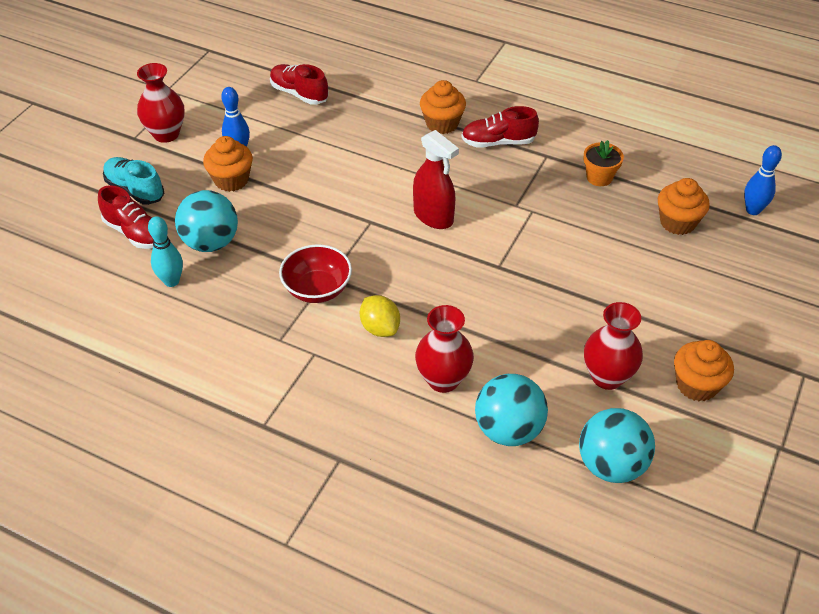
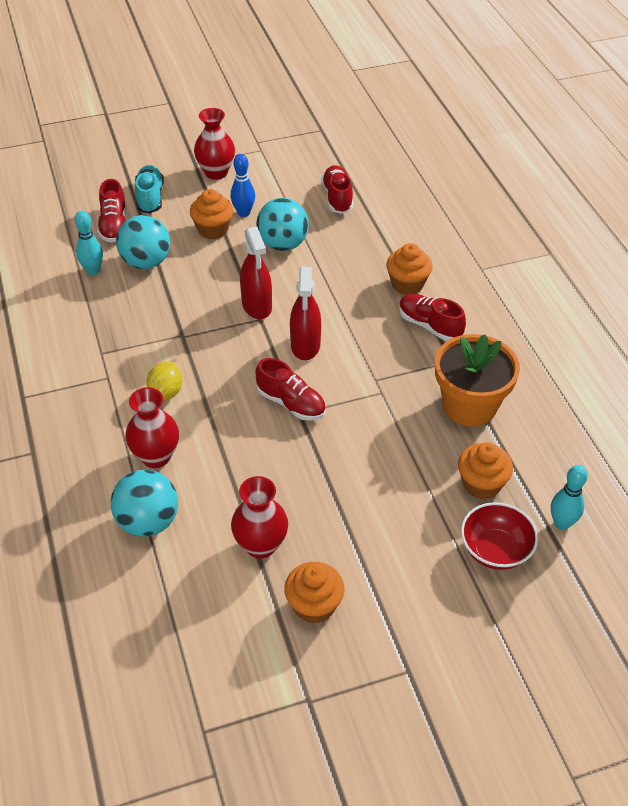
camera: 45 degrees right, 0 degrees up
red bowl [279,244,352,303] -> red bowl moved to [461,502,538,570]
turquoise ball [579,408,655,483] -> turquoise ball moved to [256,198,309,251]
orange flower pot [583,140,624,186] -> orange flower pot [435,334,520,426], size x1.99
blue bowling pin [744,145,782,215] -> turquoise bowling pin [551,465,588,530]
none -> red spray bottle [240,227,272,319]
none -> red shoe [256,358,326,421]

